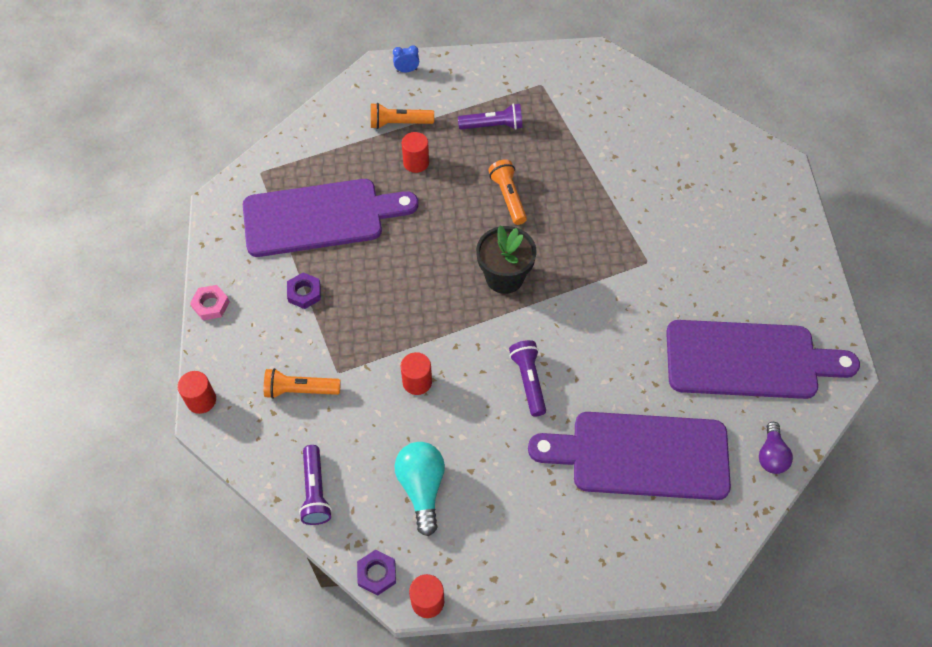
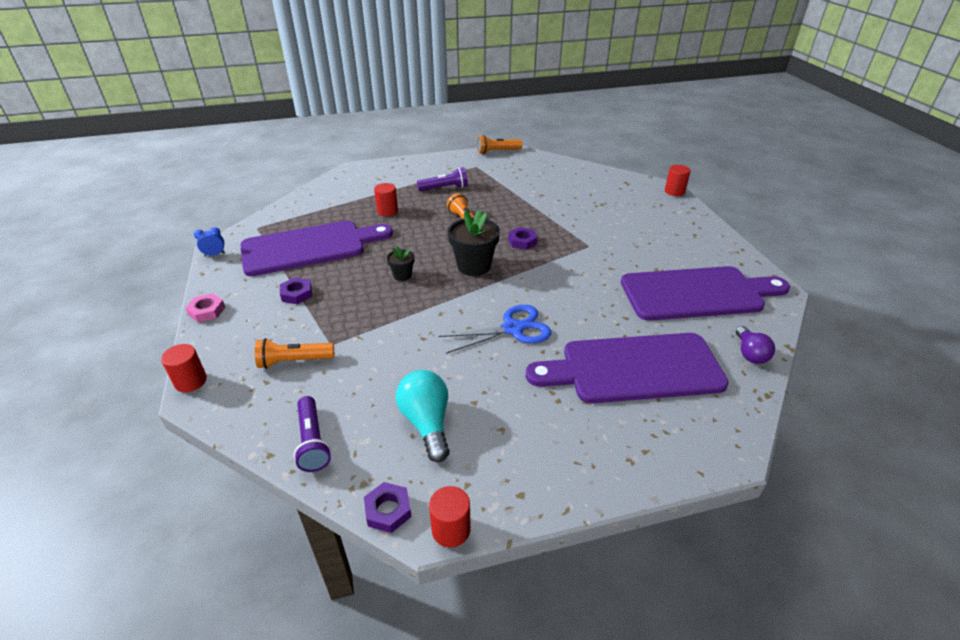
camera: 10 degrees left, 20 degrees down
orange flashlight [371,103,434,129] -> orange flashlight moved to [477,135,522,154]
blue clock [393,45,419,72] -> blue clock moved to [194,227,225,257]
red cylinder [401,352,432,395] -> red cylinder moved to [665,165,691,196]
purple flashlight [509,340,546,417] -> blue scissors [439,305,551,354]
none -> black flower pot [387,246,415,281]
none -> purple nut [508,227,538,250]

